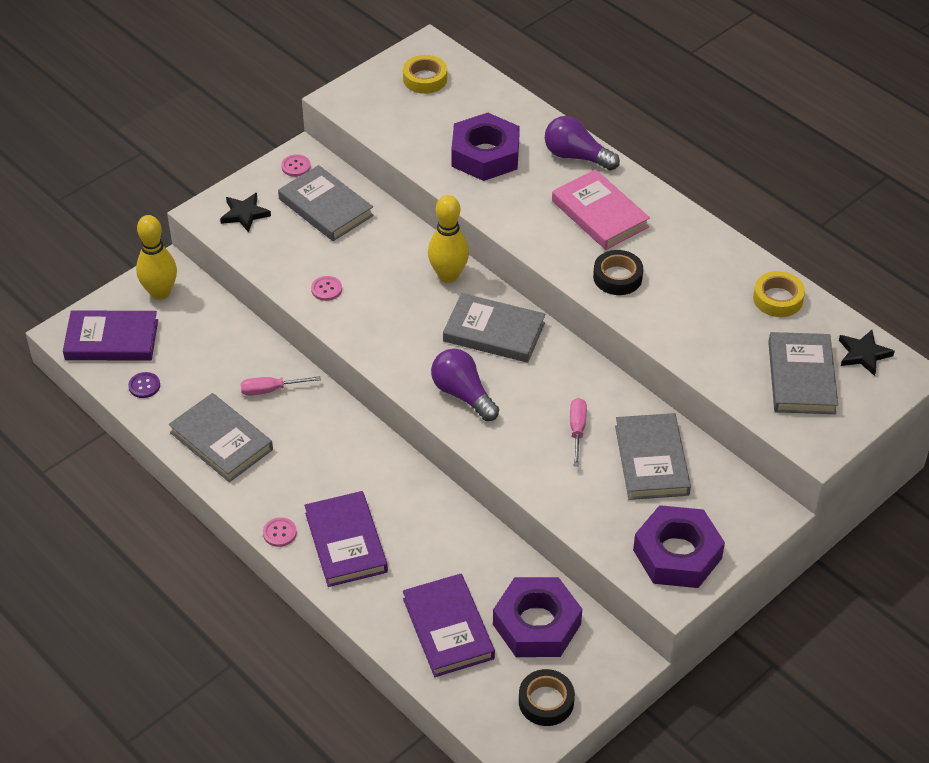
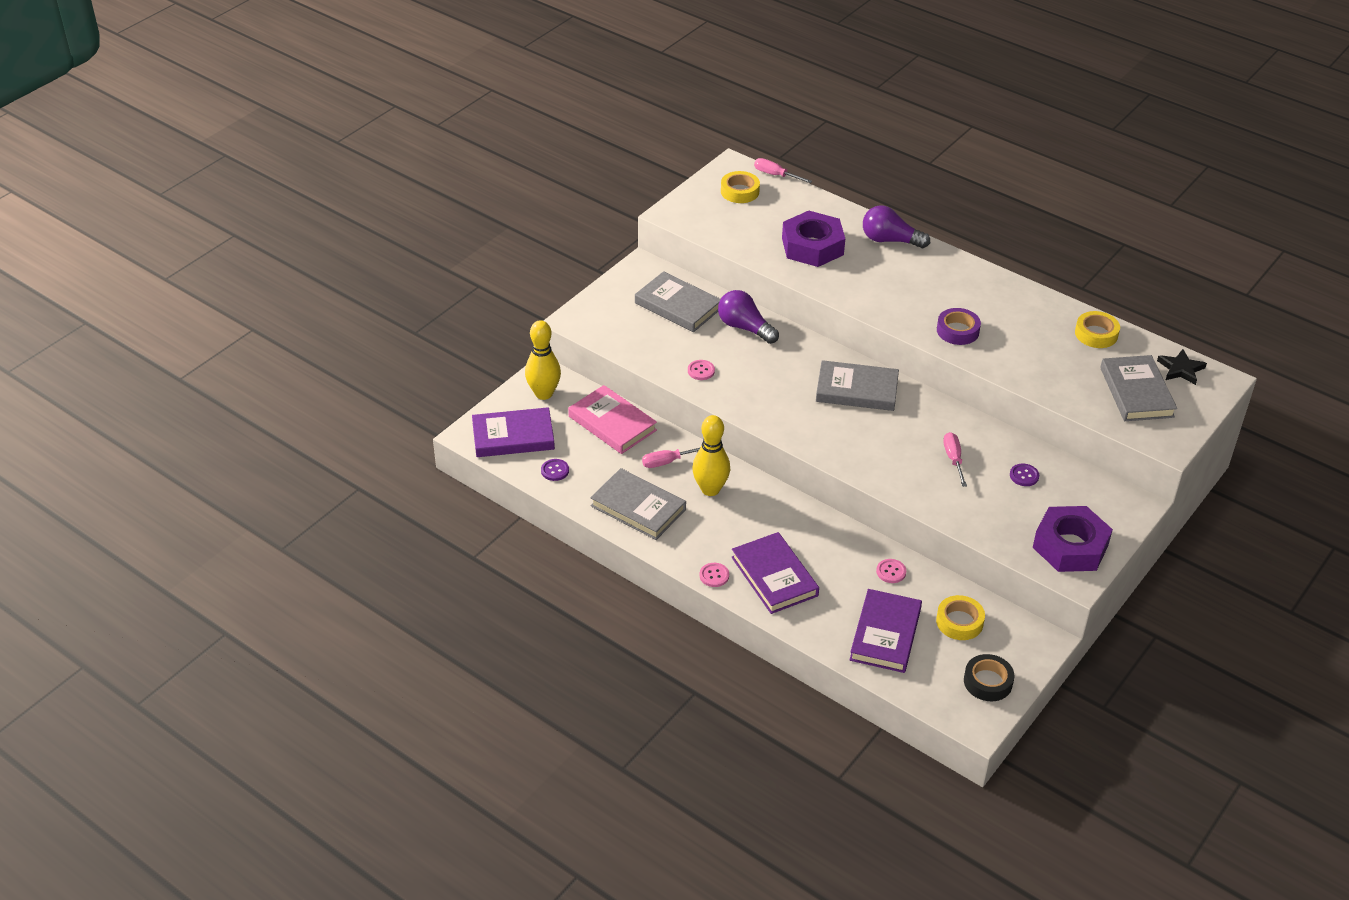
camera: 10 degrees left, 5 degrees down
black star [220,193,271,232] -> none
pink button [281,154,311,177] -> pink button moved to [876,559,906,583]
purple book [403,574,495,677] -> purple book turned 45 degrees clockwise [849,589,922,673]
yellow bowling pin [428,195,469,283] -> yellow bowling pin moved to [692,415,730,496]
purple light bulb [431,349,499,421] -> purple light bulb moved to [718,290,779,344]
purple nut [493,577,582,657] -> yellow tape [936,595,985,640]
pink book [552,169,650,250] -> pink book moved to [568,385,657,454]
black tape [593,250,643,295] -> purple tape [937,308,981,345]
grey book [615,413,691,500] -> purple button [1010,464,1039,486]
none -> pink screwdriver [754,158,812,183]

